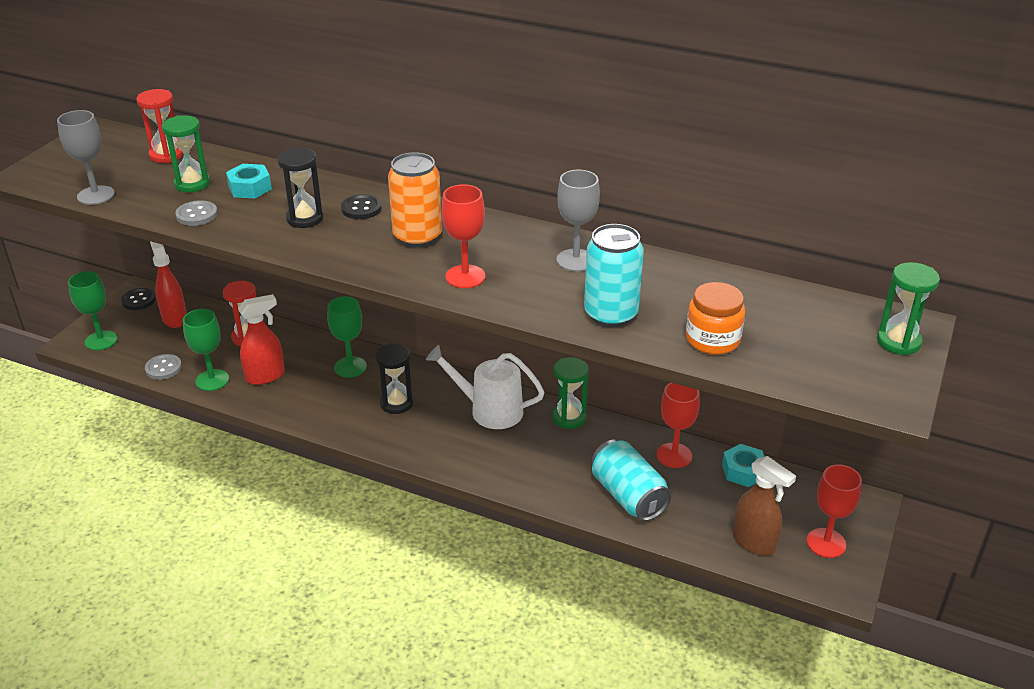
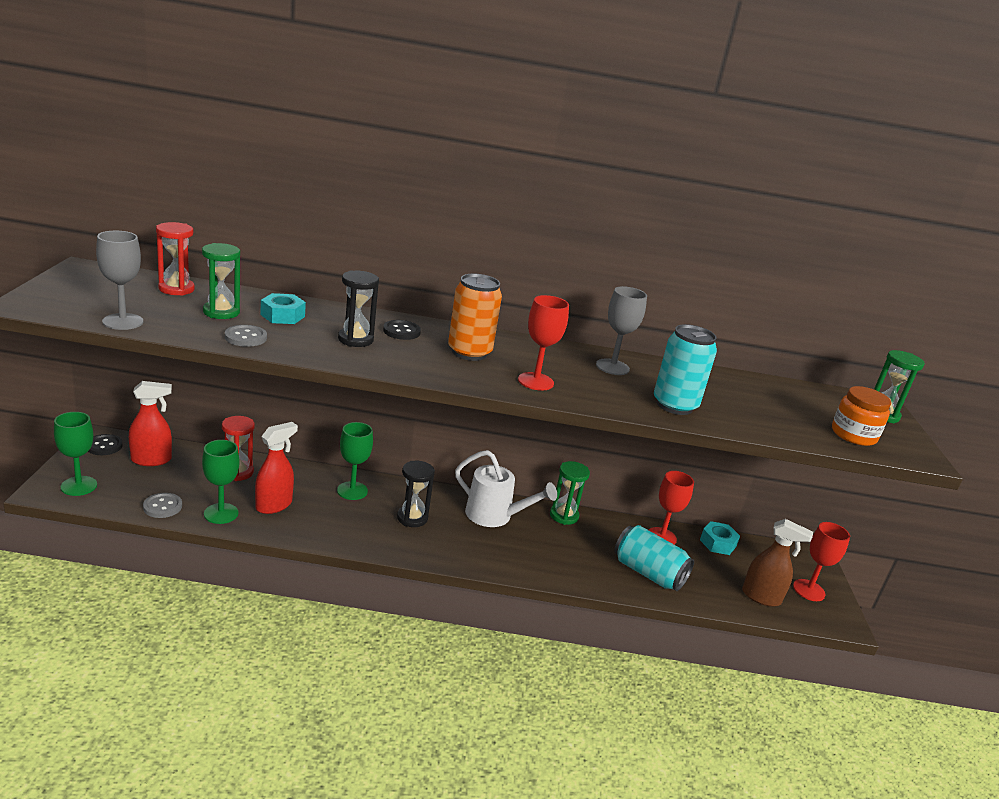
camera: 25 degrees left, 10 degrees down
red spray bottle [150,241,187,328] -> red spray bottle turned 120 degrees clockwise [129,381,172,466]
white watering can [426,345,544,429] -> white watering can turned 150 degrees counterclockwise [455,450,557,527]
orange jar [686,282,745,355] -> orange jar moved to [832,386,891,446]

